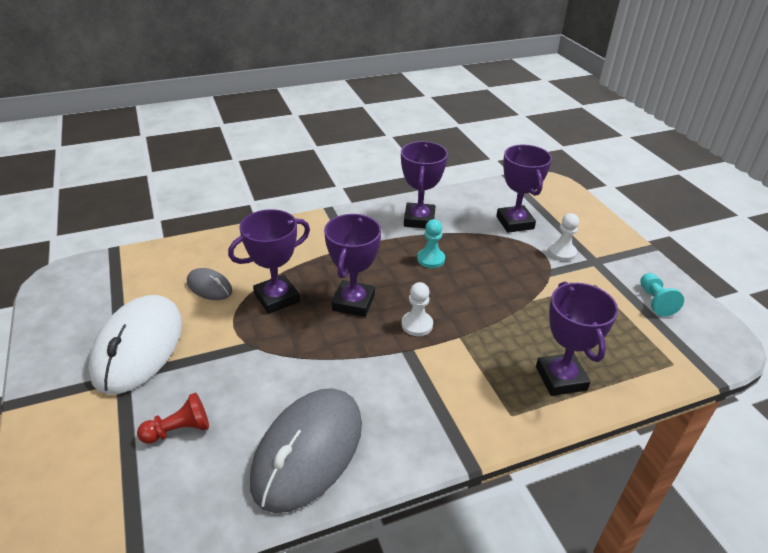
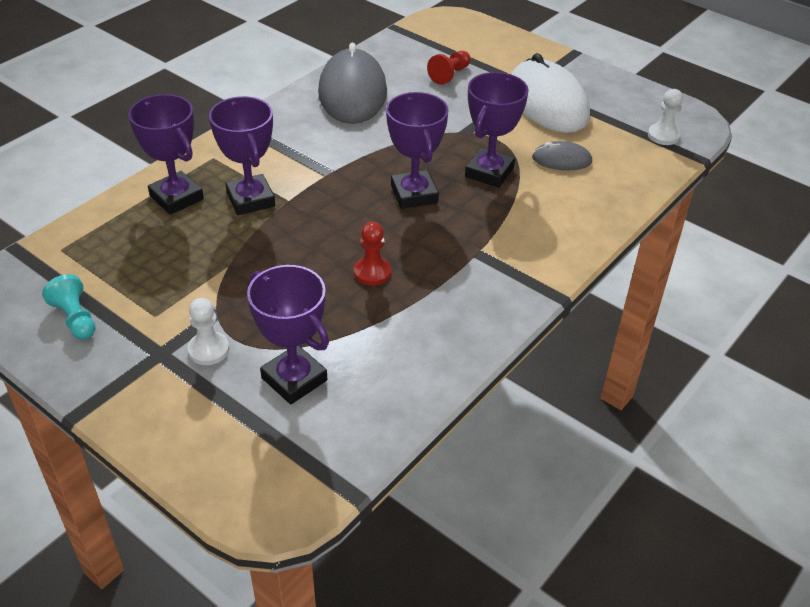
camera: 150 degrees right, 5 degrees up
purple trophy [401,141,448,228] -> purple trophy moved to [209,96,275,215]
white pawn [401,282,433,336] -> white pawn moved to [648,89,683,145]
turquoise pawn [417,219,445,268] -> red pawn [354,222,391,286]

